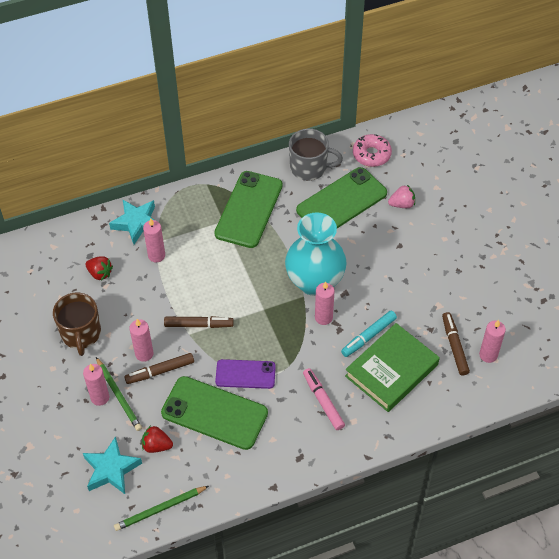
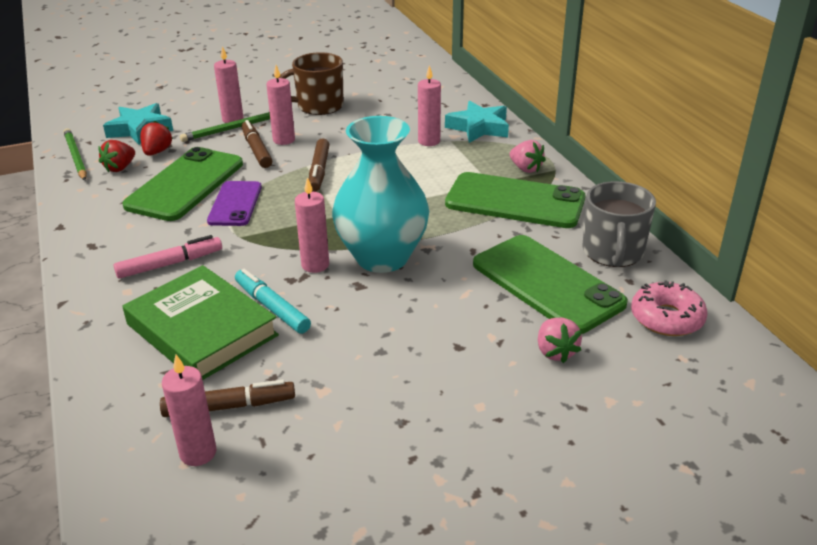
camera: 90 degrees right, 20 degrees down
red strawberry [85,256,113,280] -> red strawberry moved to [99,140,135,172]
none -> pink strawberry [510,140,546,173]

